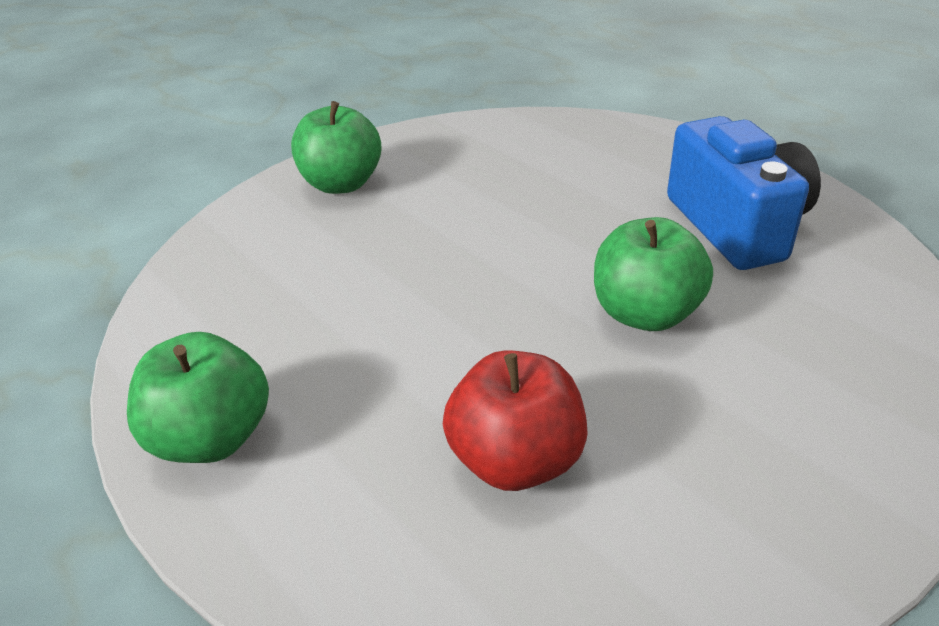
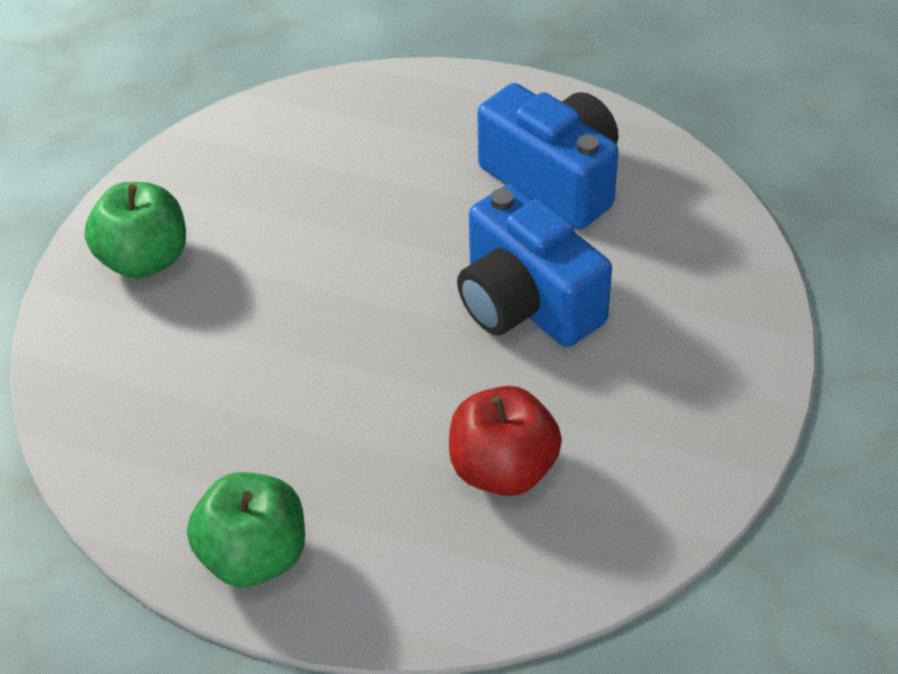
camera: 30 degrees left, 10 degrees up
green apple [594,217,713,331] -> blue camera [457,184,612,347]

